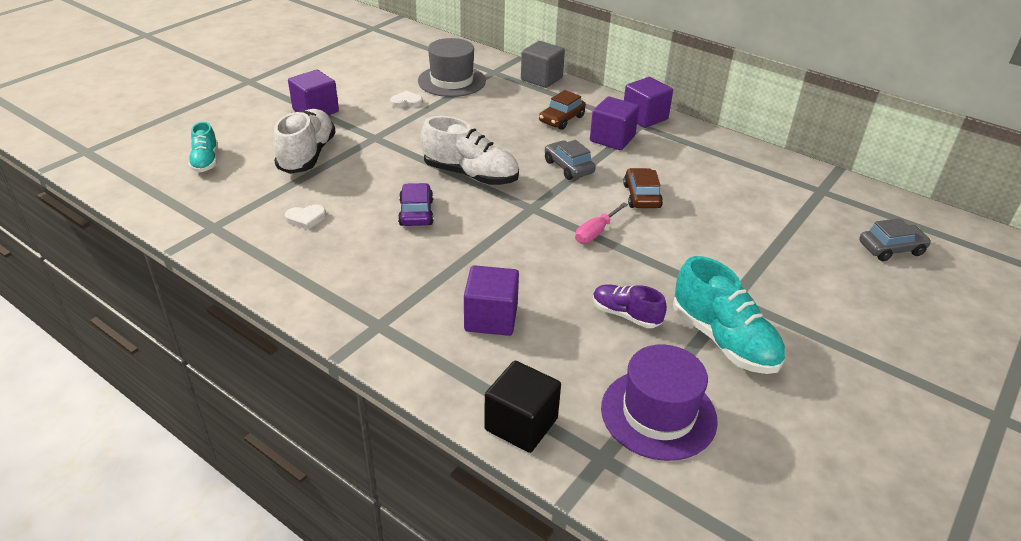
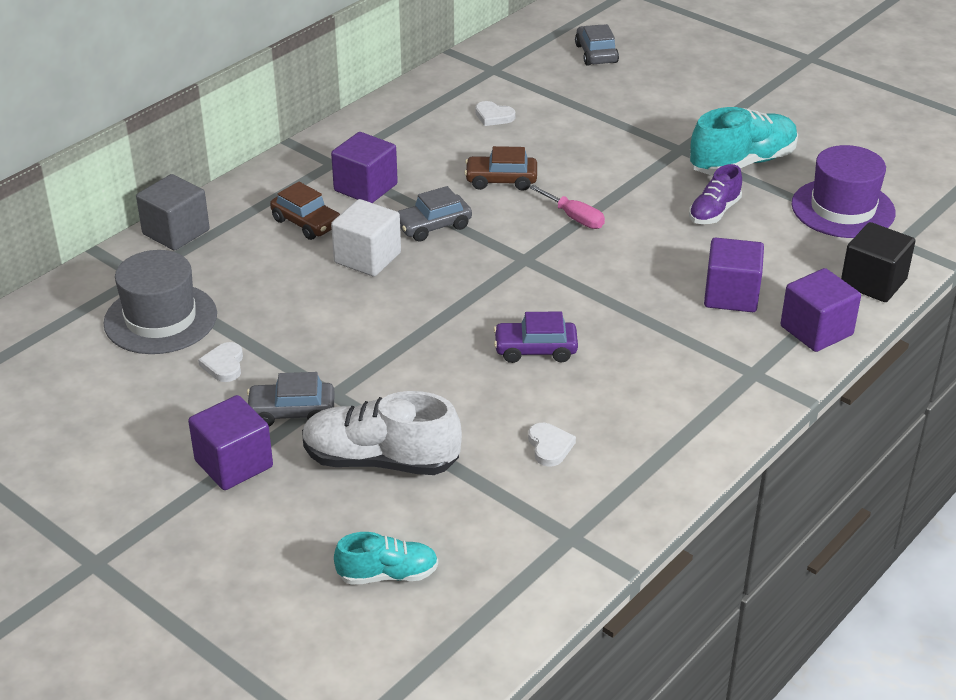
camera: 85 degrees left, 0 degrees up
white shoe [421,116,519,185] -> none
purple cube [624,77,673,128] -> purple cube moved to [780,268,861,352]
none -> grey car [247,372,335,427]
none -> white cube [331,199,401,277]
none -> white heart [475,101,515,126]

